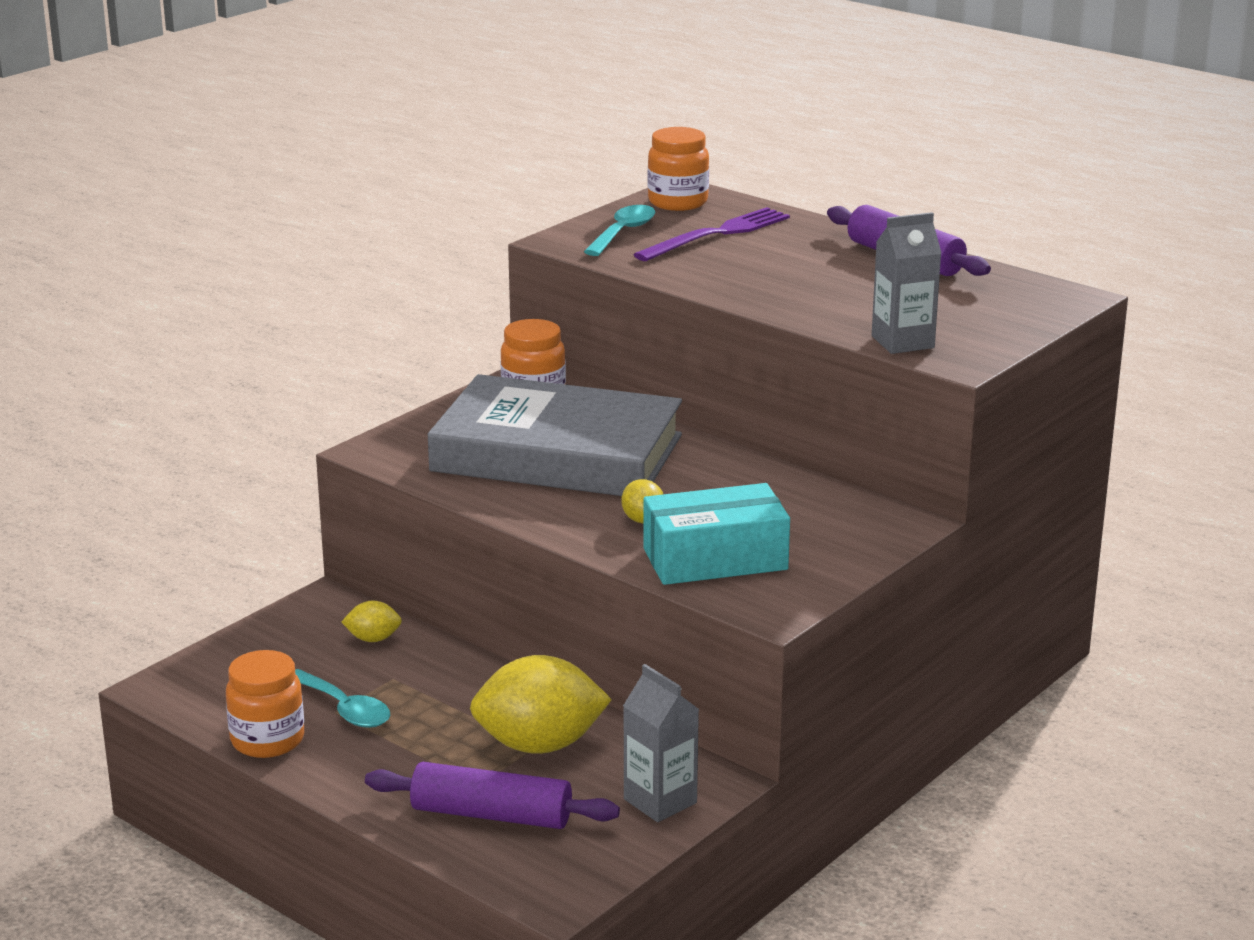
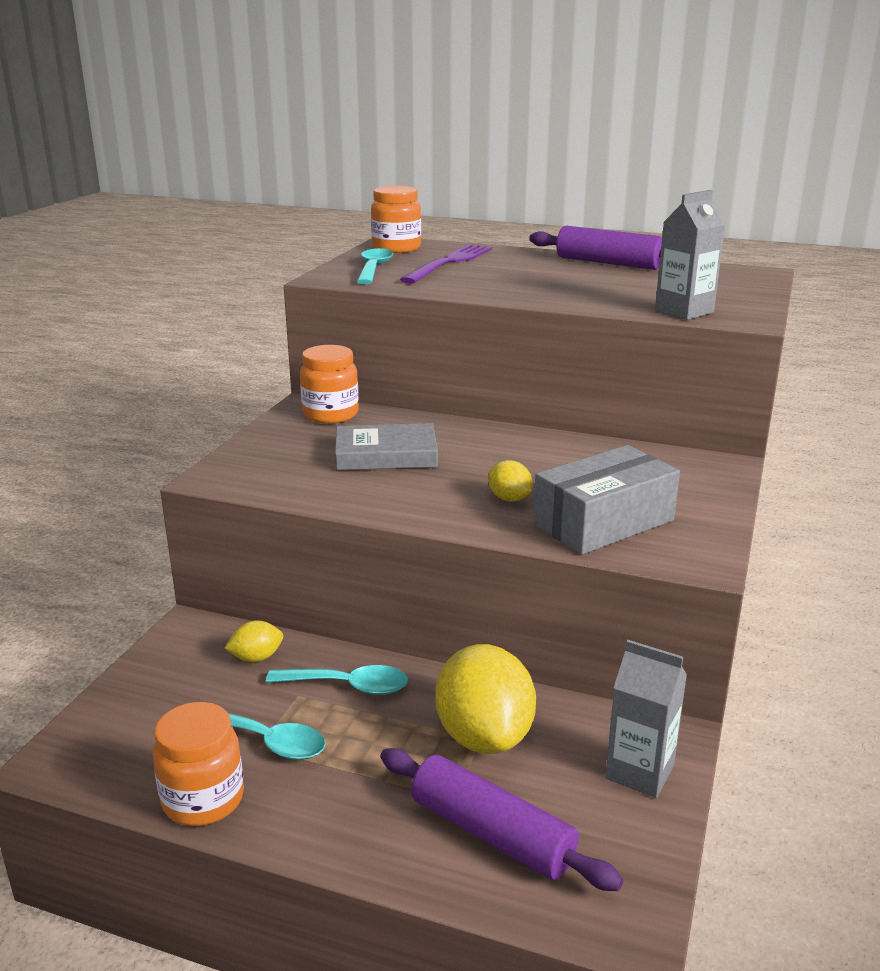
camera: 20 degrees left, 0 degrees up
purple rolling pin [365,762,620,829] -> purple rolling pin turned 45 degrees clockwise [380,748,623,891]
grey book [428,374,682,496] -> grey book [335,423,438,470], size x0.49
yellow lemon [470,655,612,754] -> yellow lemon turned 75 degrees counterclockwise [435,644,536,754]
turquoise box [643,483,790,585] -> grey box [533,445,680,555]
none -> turquoise spoon [266,665,408,695]

